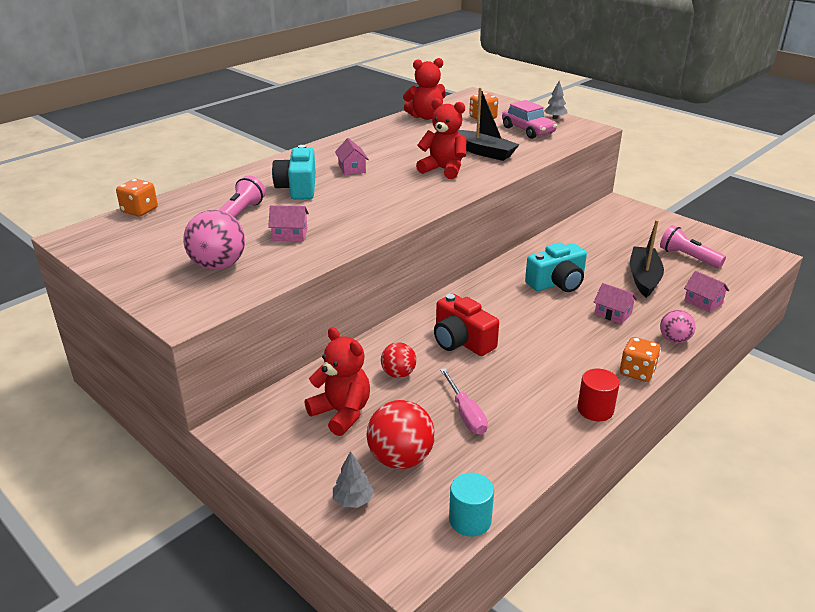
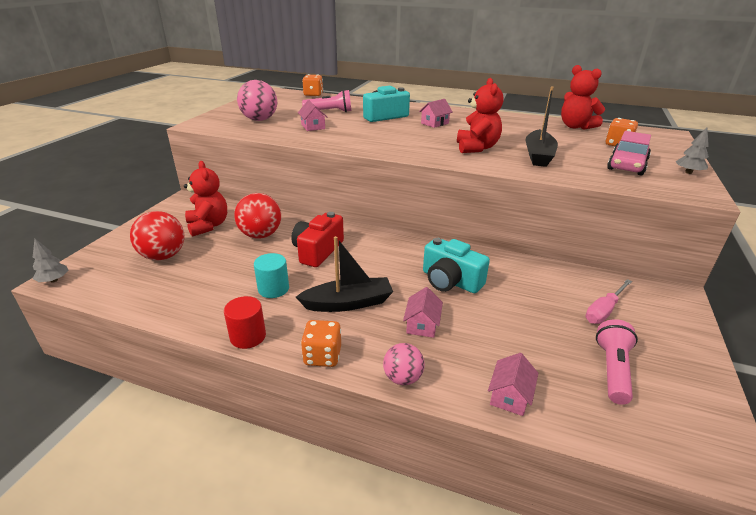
camera: 65 degrees right, 0 degrees up
red teddy bear [305,327,370,436] -> red teddy bear turned 45 degrees counterclockwise [184,161,227,237]
grey tree [333,451,374,508] -> grey tree moved to [33,239,68,283]
red ball [381,342,416,378] -> red ball [234,193,281,239], size x1.65
pink screwdriver [440,368,488,435] -> pink screwdriver moved to [585,279,632,324]
turquoise cylinder [449,473,494,537] -> turquoise cylinder moved to [254,253,289,298]
black boat [630,220,664,298] -> black boat moved to [296,236,393,312]

